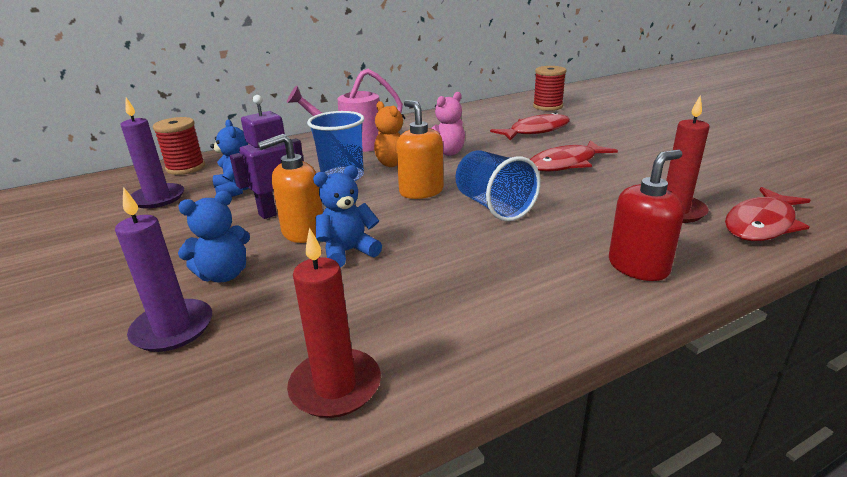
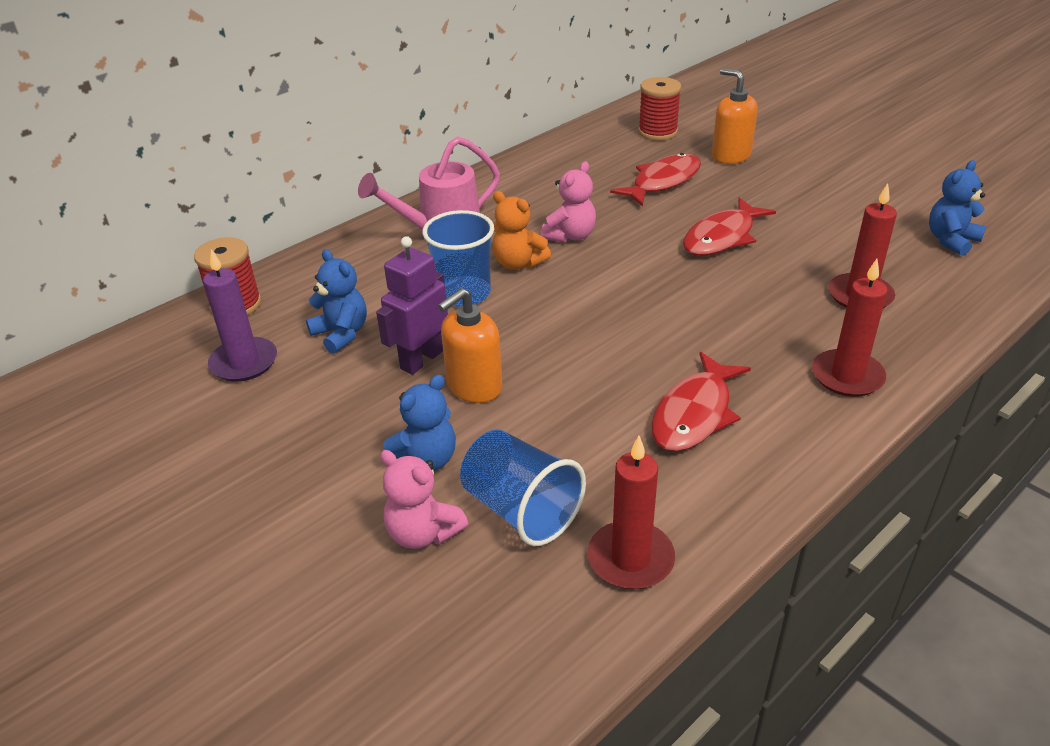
camera: 15 degrees left, 10 degrees up
purple candle [115,187,212,352] -> pink teddy bear [380,450,468,549]
blue teddy bear [313,165,382,268] -> blue teddy bear moved to [929,160,986,256]
orange soap dispenser [396,100,444,199] -> orange soap dispenser moved to [712,68,758,164]
blue cup [455,150,541,221] -> blue cup moved to [460,429,586,546]
red soap dispenser [609,150,684,281] -> red candle [812,259,888,397]
red fish [725,187,811,241] -> red fish moved to [651,352,751,452]

